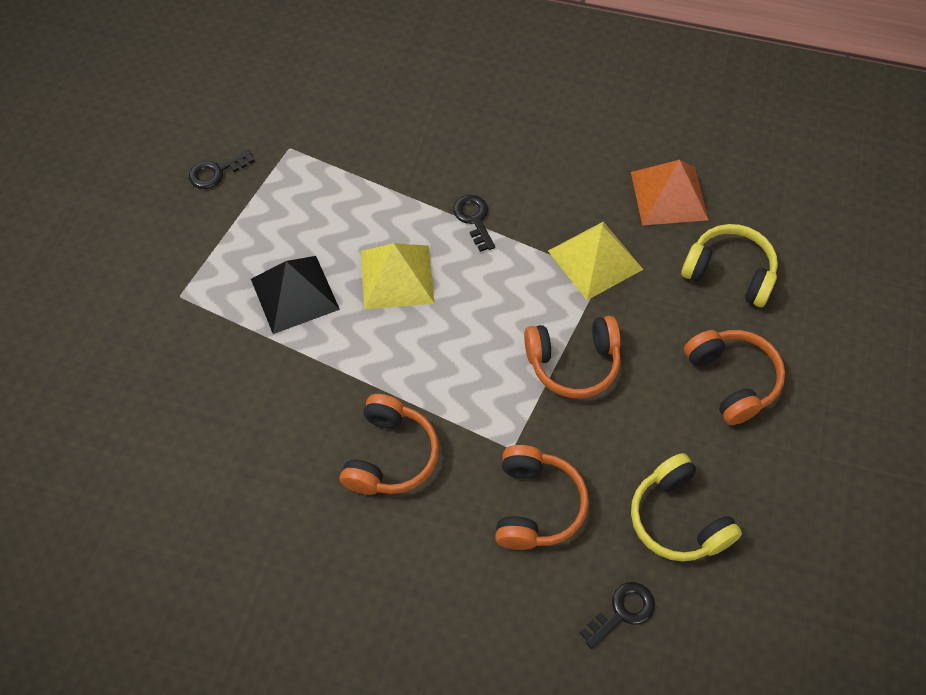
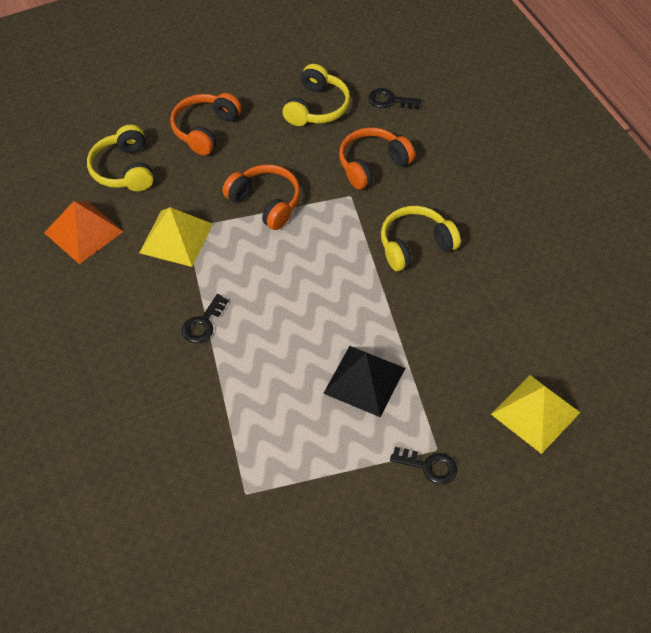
camera: 130 degrees left, 5 degrees down
black key [189,149,255,189] -> black key moved to [390,447,457,484]
orange headphones [340,394,439,495] -> yellow headphones [381,206,461,271]
yellow pyramid [361,243,435,309] -> yellow pyramid moved to [491,375,580,454]

